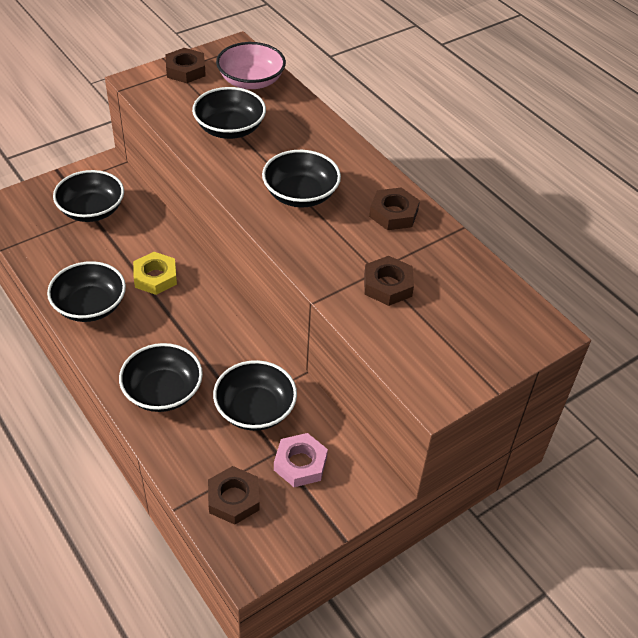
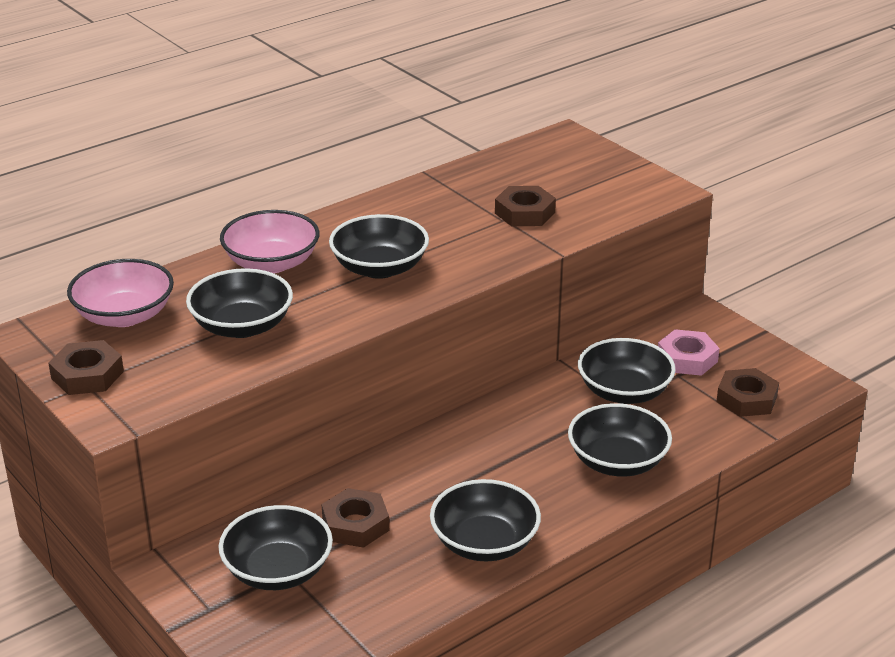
camera: 90 degrees left, 15 degrees down
yellow nut [133,252,177,295] -> none
brown nut [369,187,420,230] -> brown nut moved to [322,488,389,548]
none -> pink bowl [220,210,320,273]

